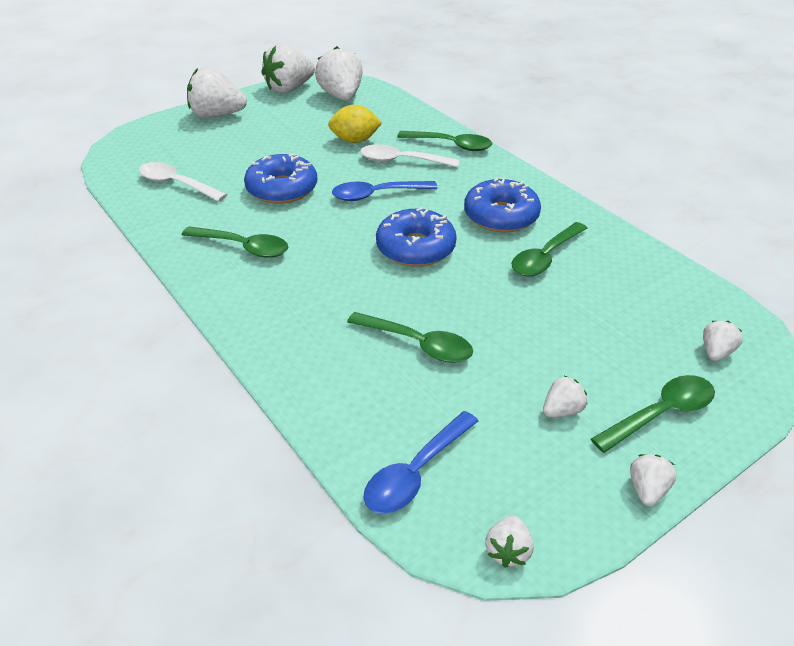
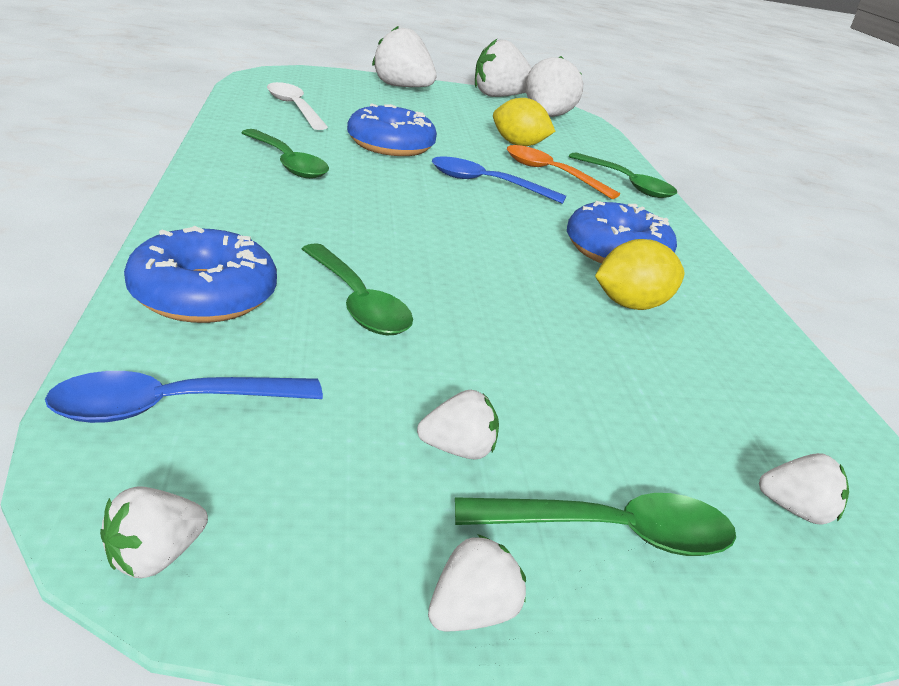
camera: 25 degrees right, 10 degrees down
white spoon [360,144,460,167] -> orange spoon [507,145,620,199]
blue donut [376,207,457,267] -> blue donut moved to [124,226,277,323]
green spoon [512,222,587,276] -> yellow lemon [595,239,684,310]
white strawberry [703,321,743,361] -> white strawberry turned 45 degrees clockwise [759,453,849,525]

